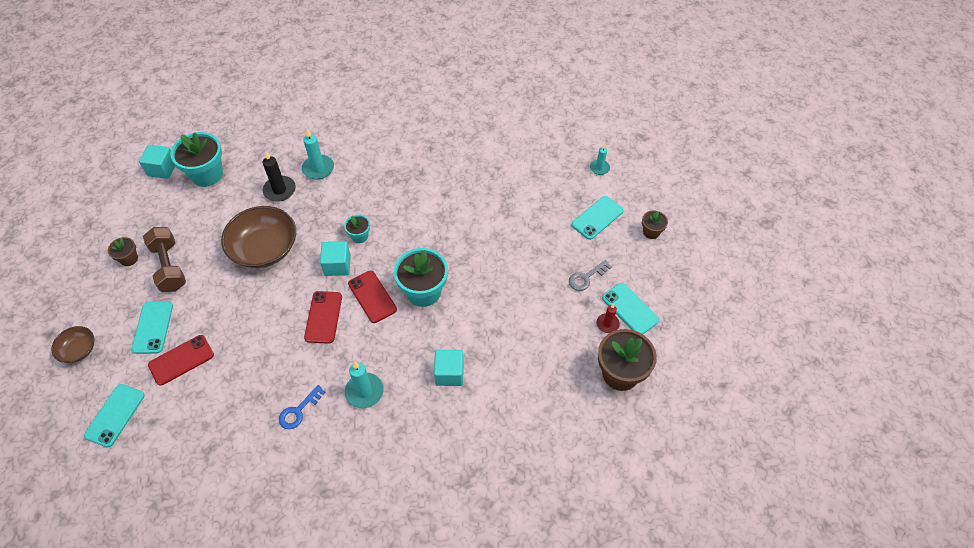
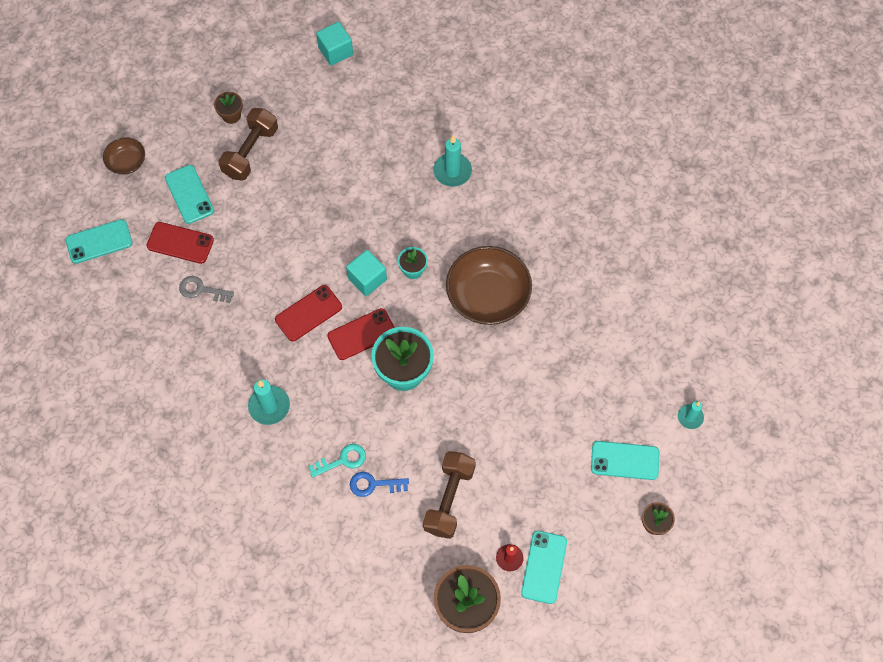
camera: 50 degrees right, 10 degrees up
turquoise phone [132,301,173,354] -> turquoise phone turned 75 degrees counterclockwise [165,165,214,224]
turquoise flower pot [171,132,223,187] -> none
brown bowl [221,206,296,268] -> brown bowl moved to [446,246,532,325]
black candle [263,151,296,202] -> none
blue key [279,385,326,429] -> blue key moved to [350,472,409,497]
red phone [348,271,397,323] -> red phone turned 45 degrees clockwise [327,308,395,360]
turquoise cube [434,350,464,386] -> turquoise key [309,444,366,478]
grey key [569,260,612,291] -> grey key moved to [179,276,234,303]
none -> brown dumbbell [423,451,476,539]

